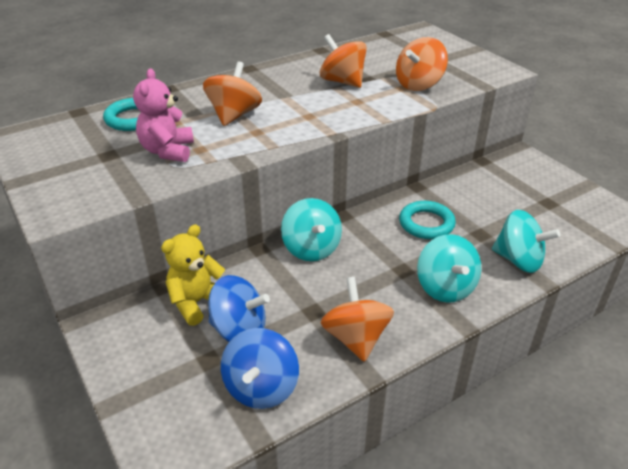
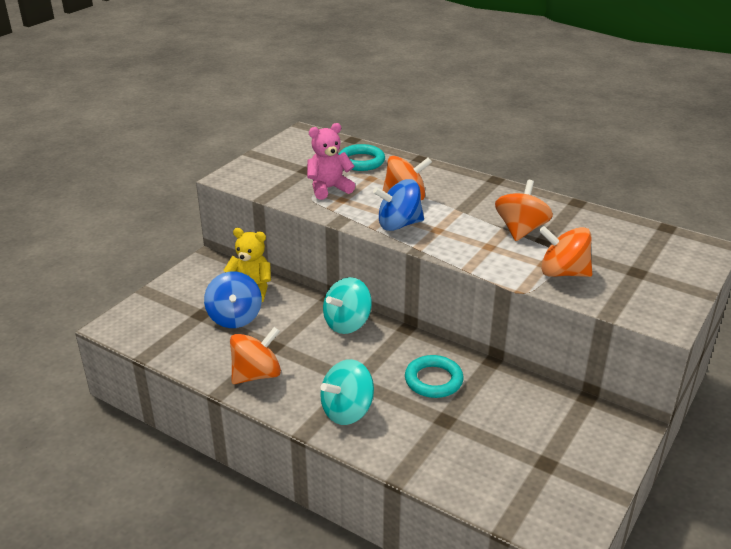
camera: 65 degrees right, 5 degrees down
blue spinning top [221,328,299,409] -> blue spinning top moved to [373,179,424,231]
turquoise spinning top [492,210,561,273] -> none

